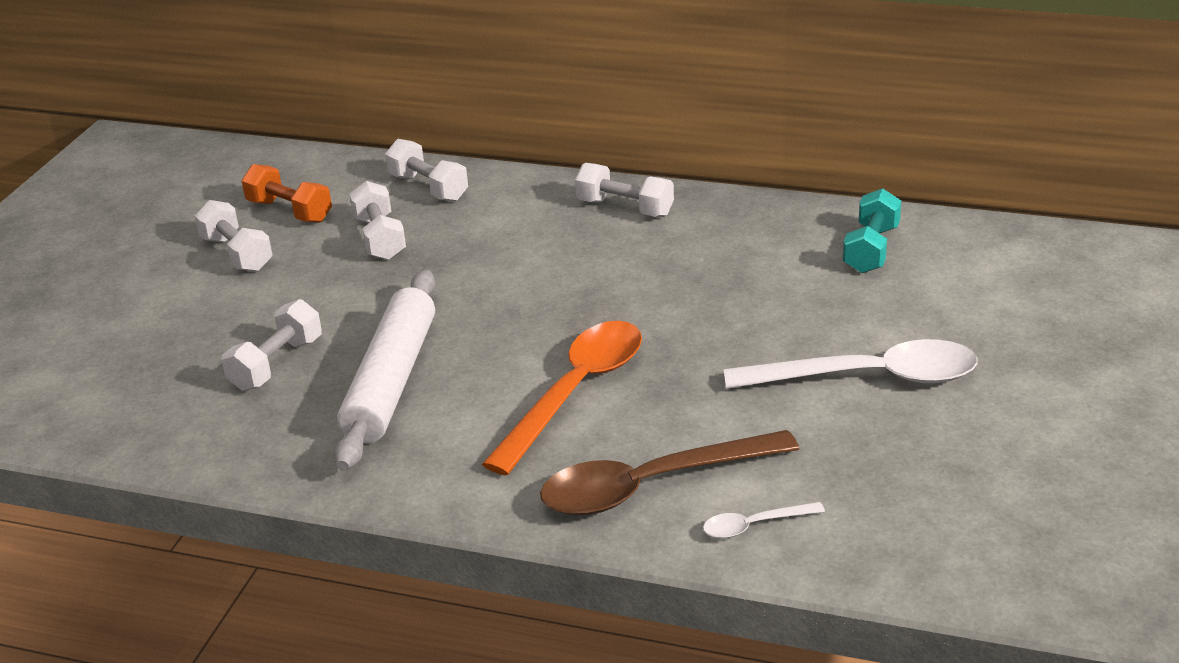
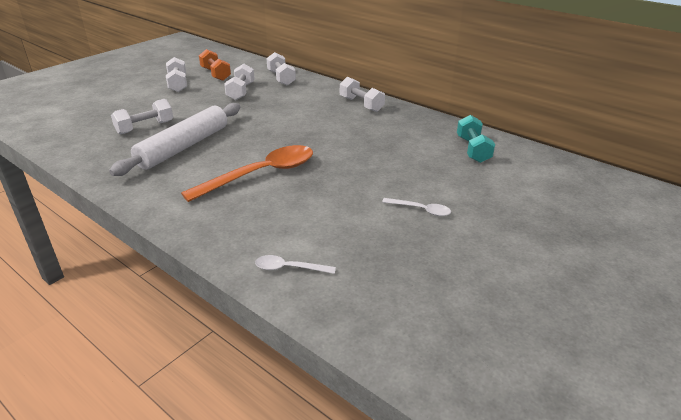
camera: 20 degrees right, 0 degrees up
brown spoon [540,430,799,516] -> none
white spoon [724,339,978,389] -> white spoon [382,198,451,216], size x0.45
turquoise dumbbell [843,188,901,273] -> turquoise dumbbell turned 45 degrees counterclockwise [457,115,495,163]

